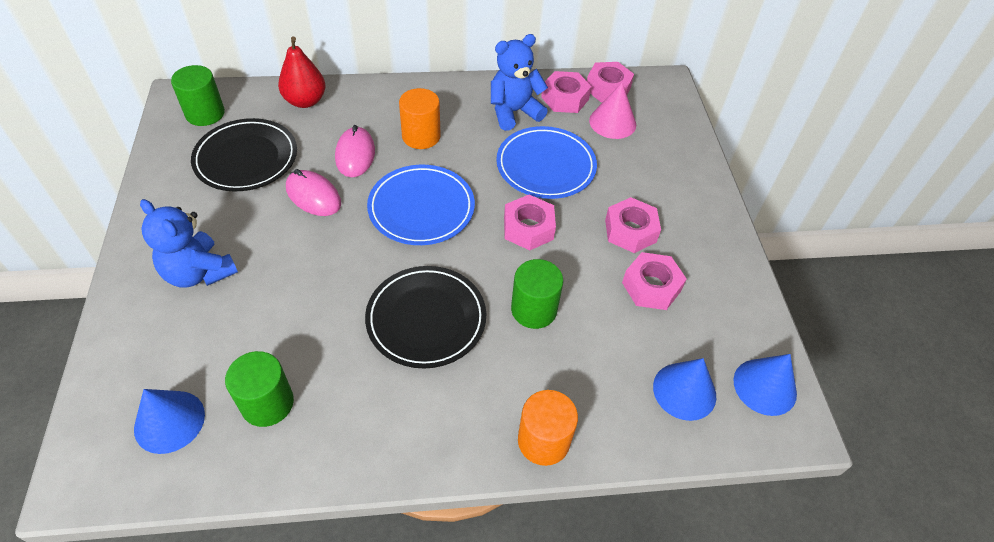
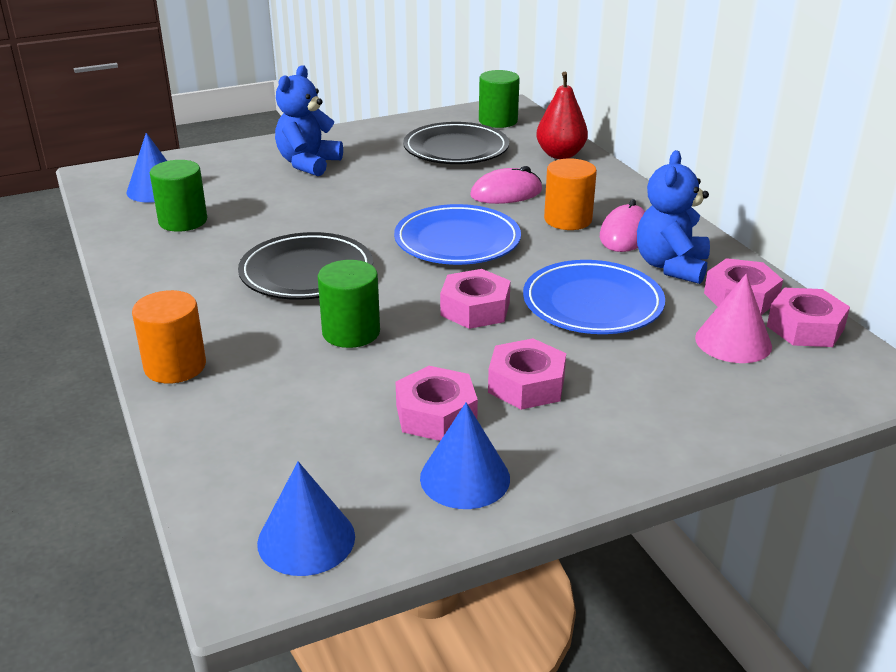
camera: 75 degrees right, 20 degrees down
pink mouse [286,169,341,216] -> pink mouse moved to [600,199,645,252]
blue teddy bear [491,34,548,131] -> blue teddy bear turned 120 degrees counterclockwise [637,150,710,284]
blue cone [653,358,716,421] -> blue cone moved to [420,402,510,509]

